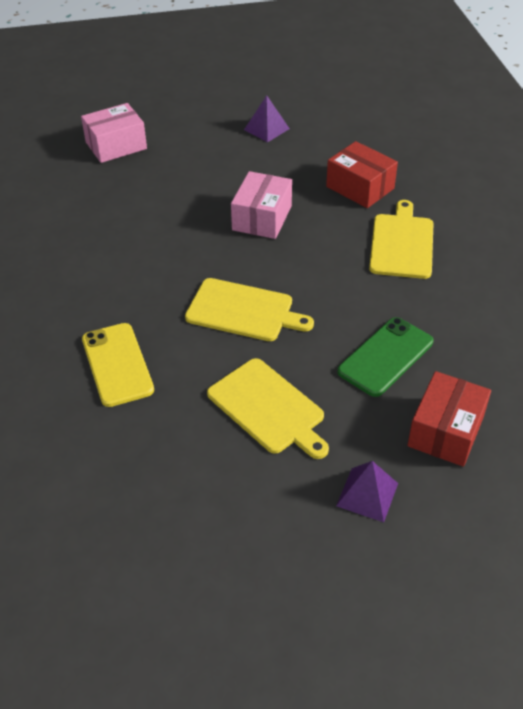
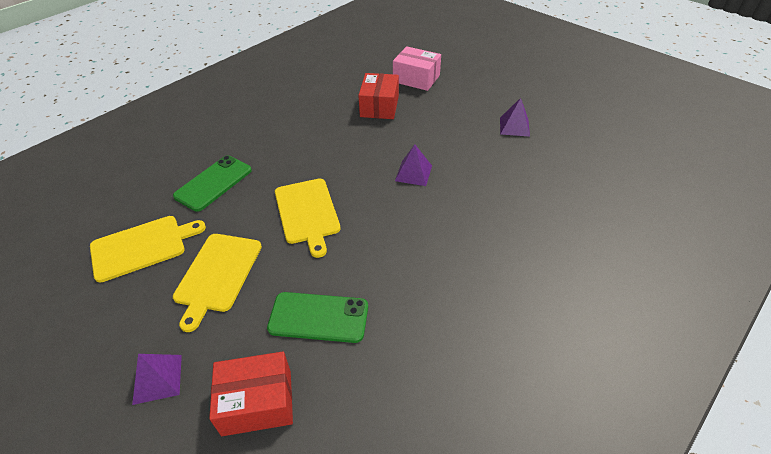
camera: 55 degrees right, 0 degrees up
yellow phone [82,323,154,407] -> green phone [173,156,252,212]
pink box [231,171,292,239] -> purple pyramid [395,144,432,186]
red box [326,141,398,208] -> red box moved to [358,73,399,119]
yellow cutting board [369,200,434,279] -> yellow cutting board moved to [90,216,206,283]

